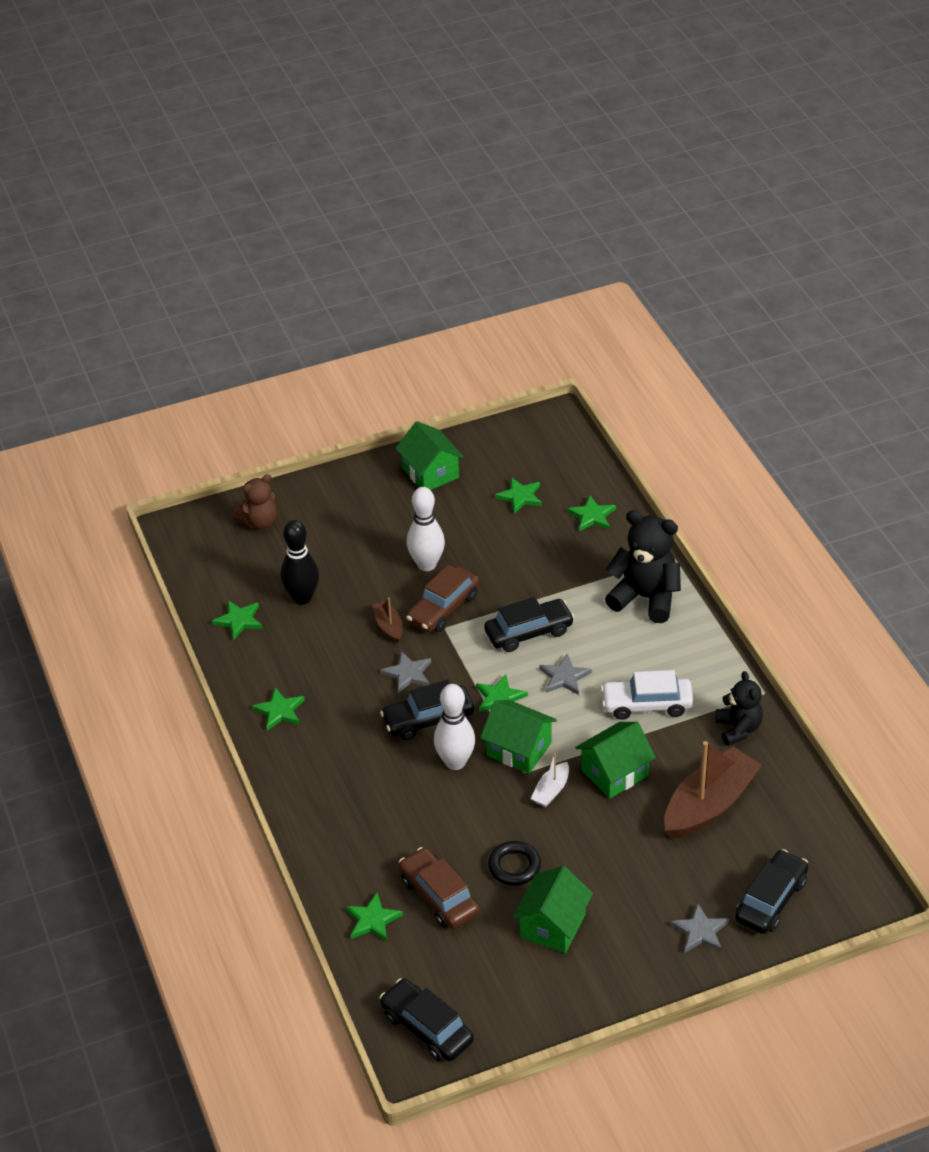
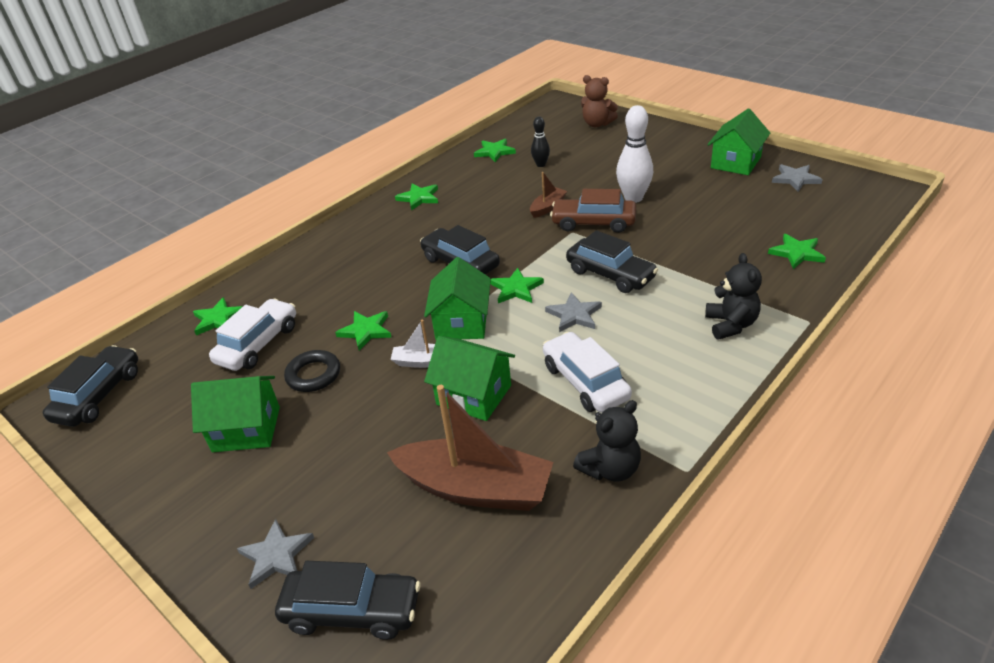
camera: 65 degrees right, 5 degrees down
black bowling pin [281,520,319,605] -> black bowling pin [531,117,550,167], size x0.57
grey star [380,651,431,693] -> grey star moved to [772,164,823,192]
brown car [399,847,479,929] -> white car [209,298,296,371]
white bowling pin [434,684,475,770] -> none
green star [495,477,542,514] -> green star moved to [335,311,392,351]
black teddy bear [605,510,681,623] -> black teddy bear [705,253,762,340], size x0.62

